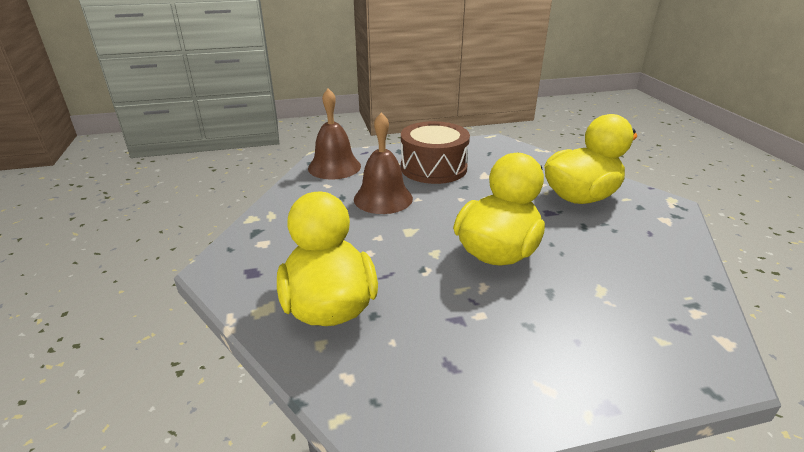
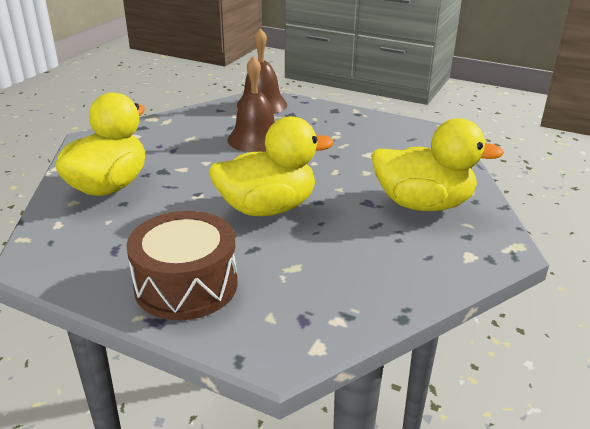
camera: 40 degrees right, 0 degrees up
brown drum [401,121,470,184] -> brown drum moved to [126,211,238,320]

